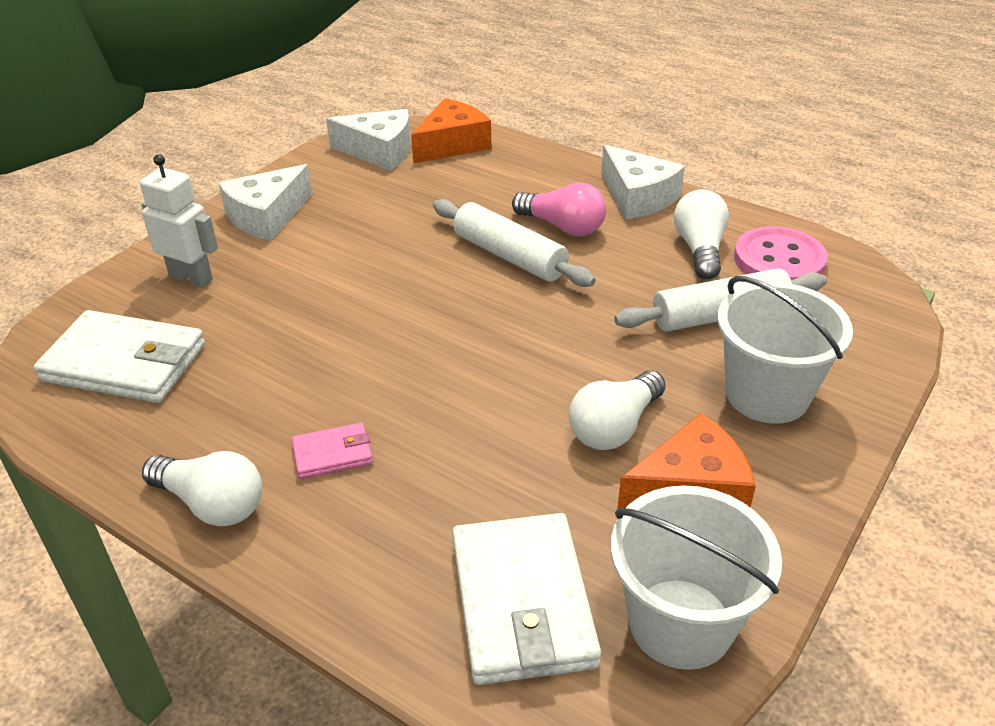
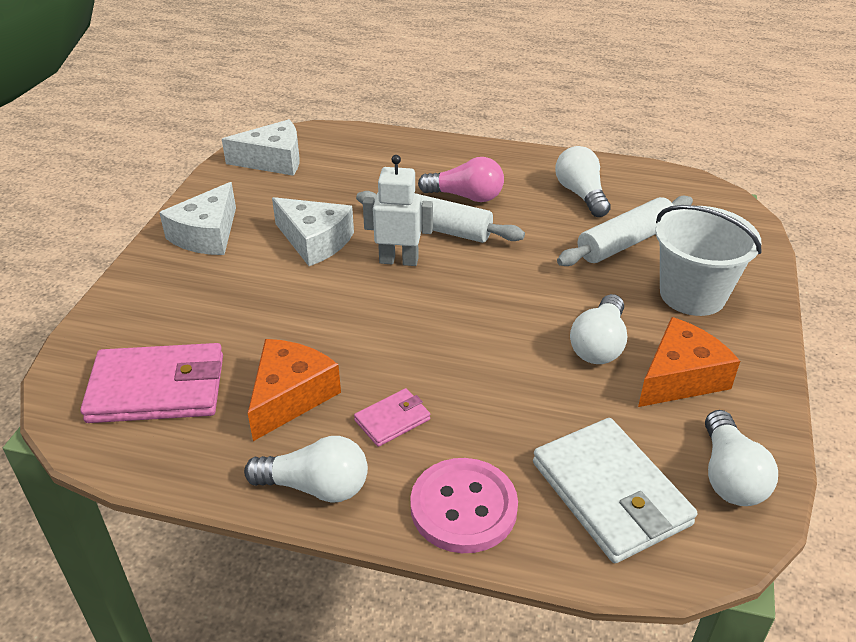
camera: 20 degrees left, 0 degrees up
white wallet [34,310,205,403] -> pink wallet [80,343,223,423]
white robot [140,155,218,288] -> white robot moved to [363,155,433,266]
orange cheese [411,98,491,164] -> orange cheese moved to [248,339,341,441]
white cheese [601,145,685,219] -> white cheese moved to [272,197,354,266]
white bucket [611,485,782,670] -> white light bulb [705,410,778,506]
pink button [734,226,828,280] -> pink button moved to [410,458,518,553]

